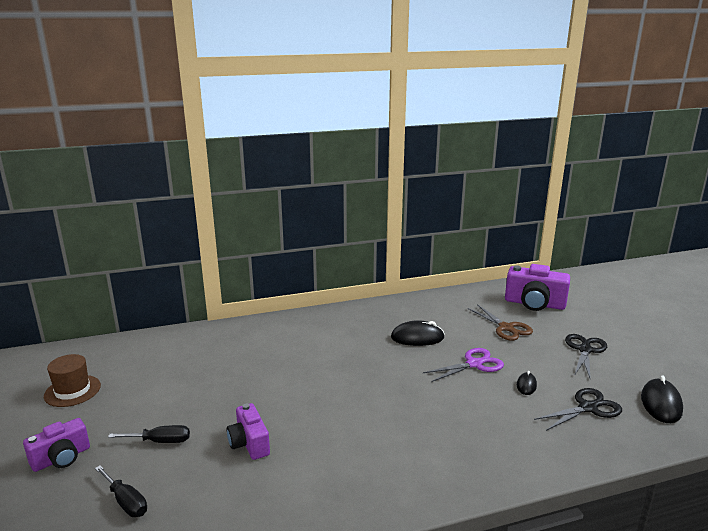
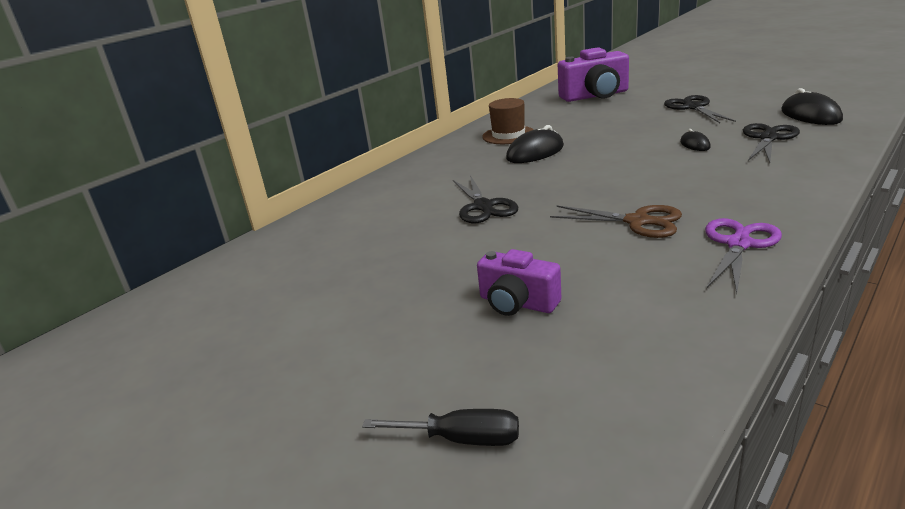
camera: 30 degrees left, 5 degrees up
purple camera [23,418,90,472] -> none
brown hat [44,354,101,407] -> brown hat moved to [482,98,534,144]
black screwdriver [108,425,190,443] -> none
purple scissors [423,348,504,382] -> purple scissors moved to [705,218,782,294]
brown scissors [467,304,533,341] -> brown scissors moved to [550,205,682,238]
none -> black scissors [453,175,518,223]

